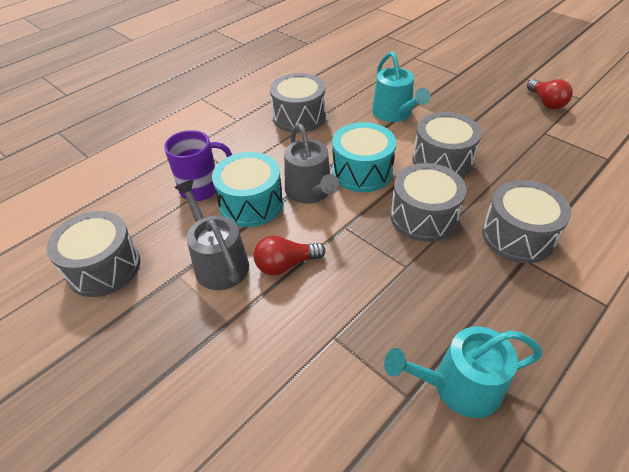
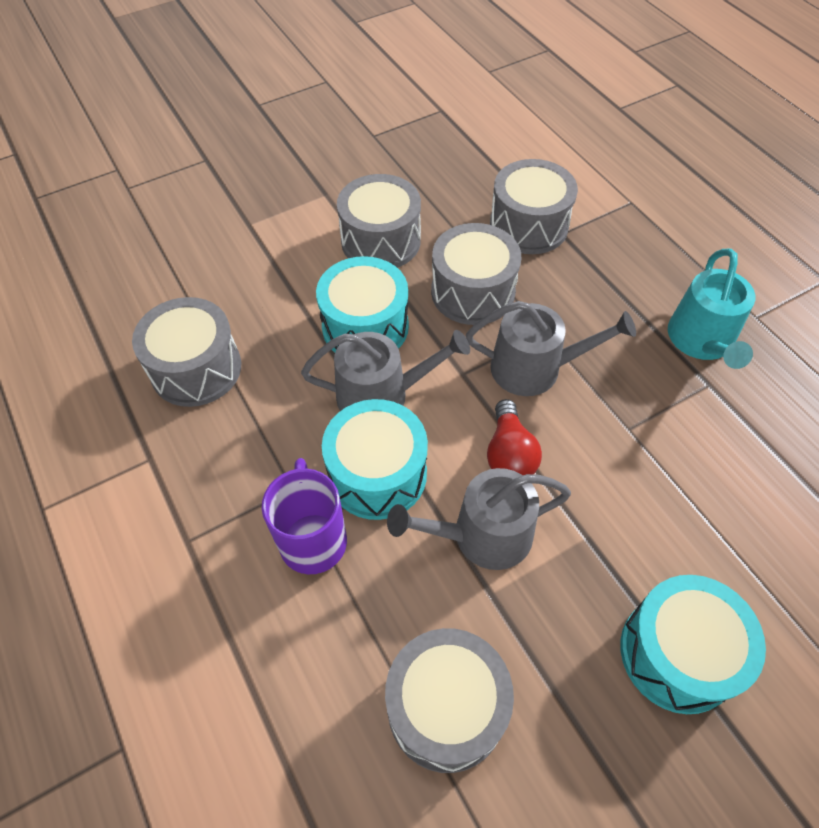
camera: 75 degrees left, 10 degrees up
turquoise watering can [372,52,430,122] -> none
red light bulb [527,79,573,109] -> none
none -> grey watering can [466,301,636,396]
none -> turquoise drum [620,575,766,714]

